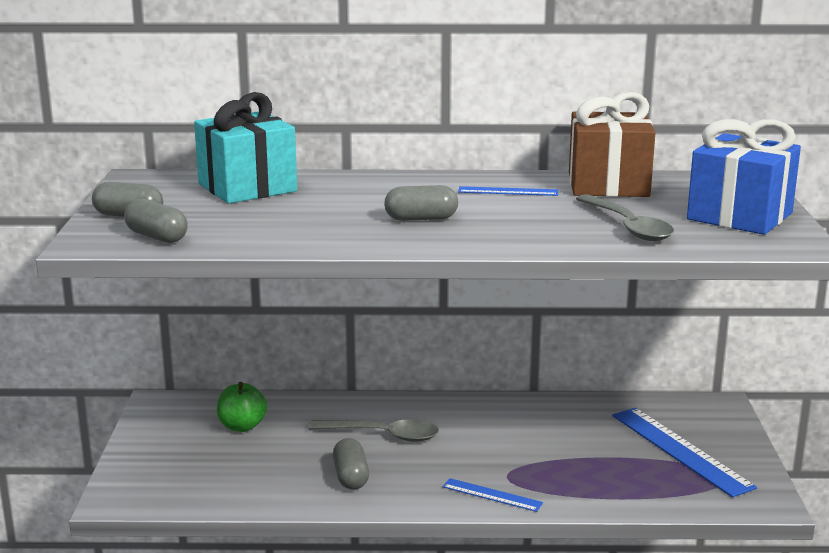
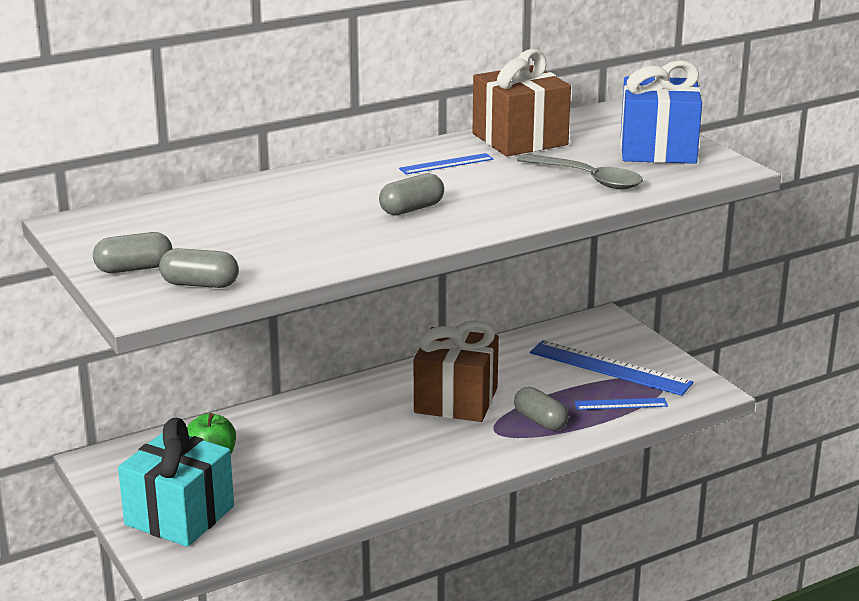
camera: 30 degrees left, 5 degrees up
turquoise gift [194,92,297,204] -> turquoise gift moved to [118,418,234,547]
grey spoon [308,419,439,442] -> none
grey capsule [333,438,369,490] -> grey capsule moved to [514,387,568,431]
blue ruler [443,478,543,512] -> blue ruler moved to [575,398,668,410]
none -> brown gift [414,320,499,422]

